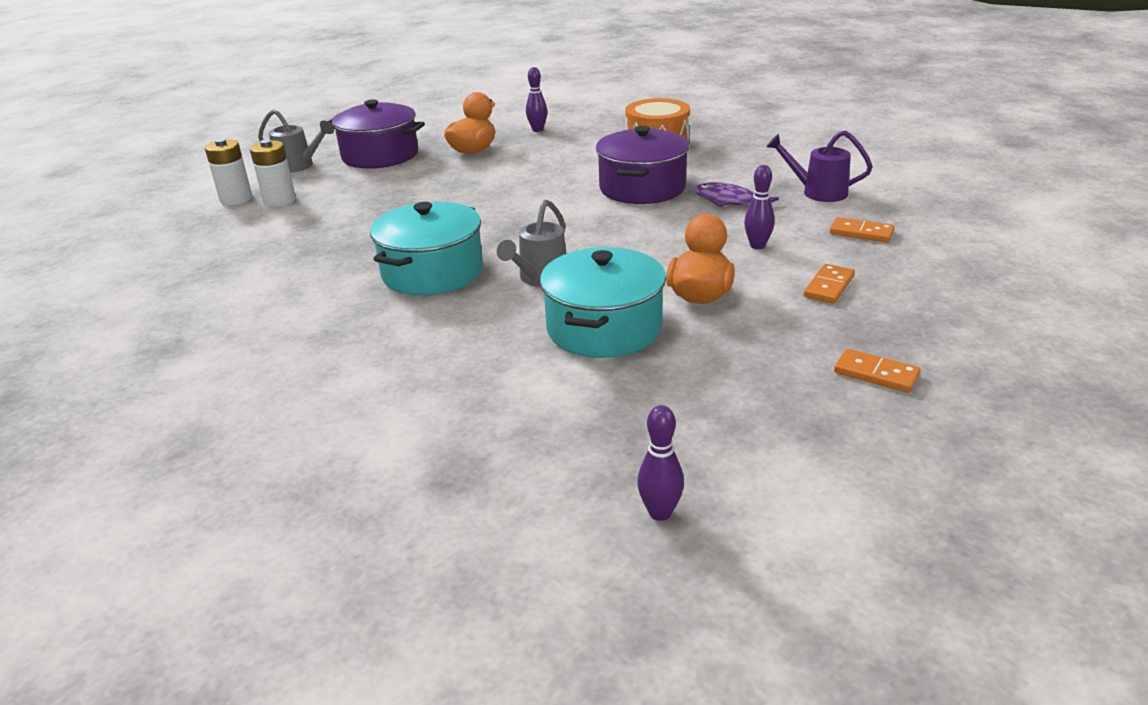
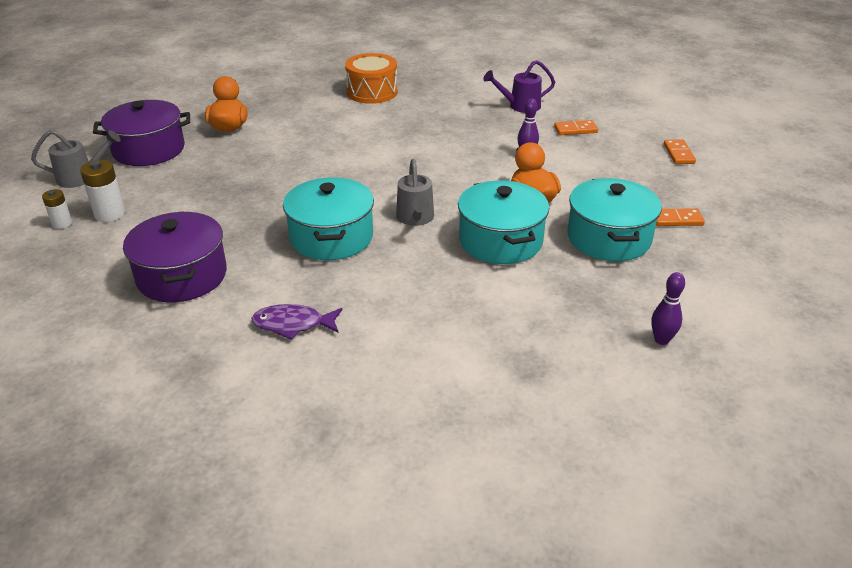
camera: 35 degrees left, 5 degrees up
white battery [205,138,252,205] -> white battery [42,189,72,229], size x0.63
purple bowling pin [526,67,547,132] -> none
purple pot [596,126,690,204] -> purple pot moved to [123,212,227,302]
purple fish [694,182,779,207] -> purple fish moved to [251,304,342,340]
orange domino [804,264,855,304] -> orange domino moved to [664,140,696,164]
none -> turquoise pot [567,178,662,261]

